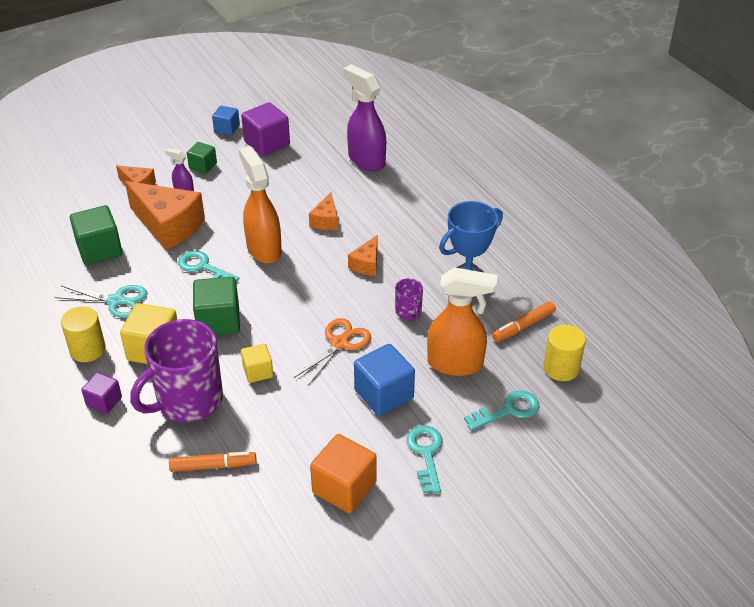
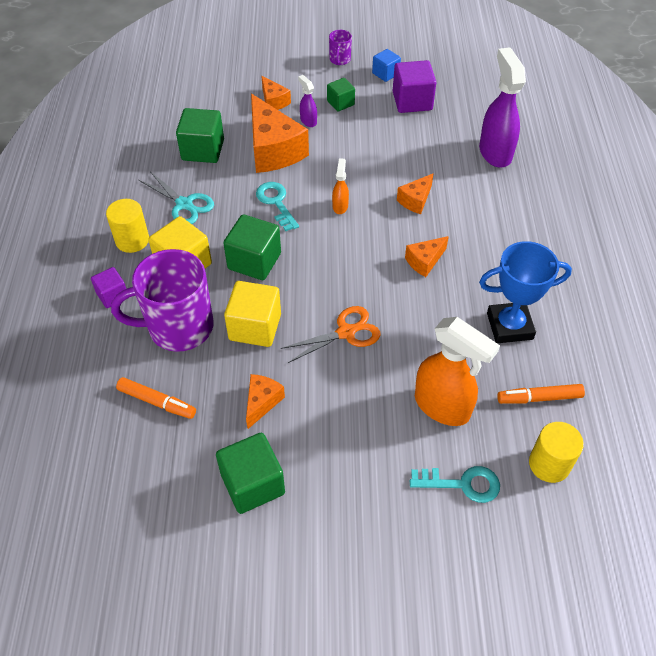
camera: 30 degrees right, 10 degrees up
orange spray bottle [239,146,282,264] -> orange spray bottle [332,158,349,214], size x0.47
yellow cube [241,344,273,383] -> yellow cube [224,281,281,347], size x1.69
orange cube [310,434,377,513] -> green cube [216,433,285,514]
blue cube [354,344,415,416] -> none
purple mug [395,278,423,320] -> purple mug moved to [329,30,352,65]
turquoise key [406,425,443,494] -> none
none -> orange cheese [246,374,285,429]

